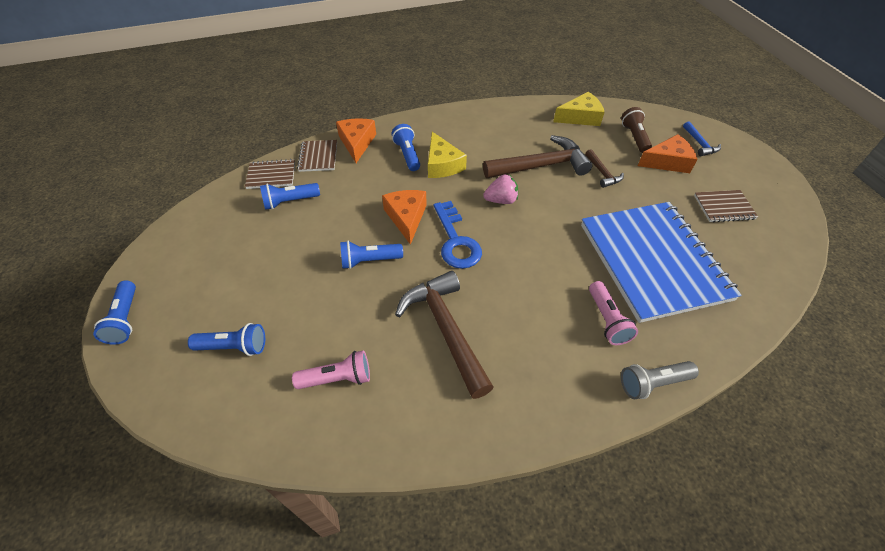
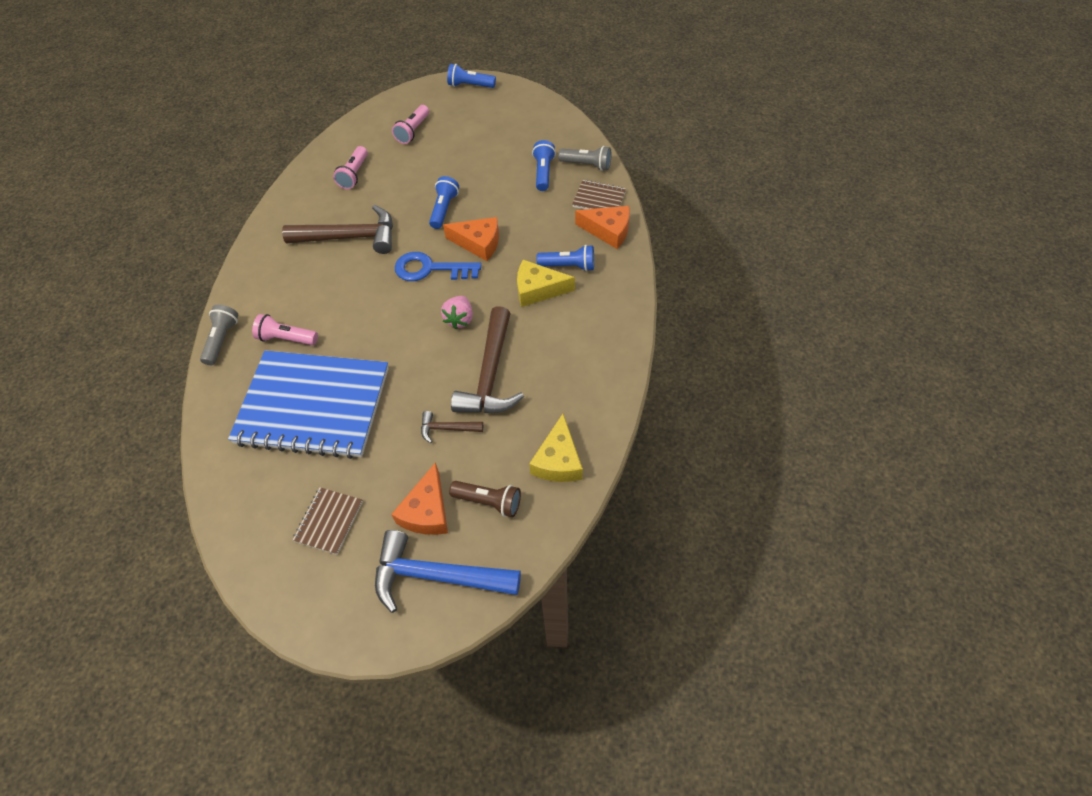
camera: 115 degrees right, 5 degrees up
blue flashlight [188,323,265,356] -> pink flashlight [392,105,429,144]
brown notebook [245,159,295,189] -> grey flashlight [558,146,611,171]
blue hammer [683,121,721,156] -> blue hammer [375,530,521,613], size x2.07

